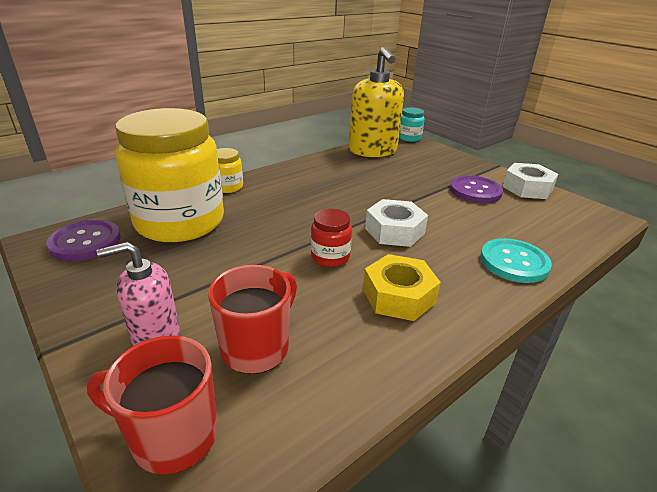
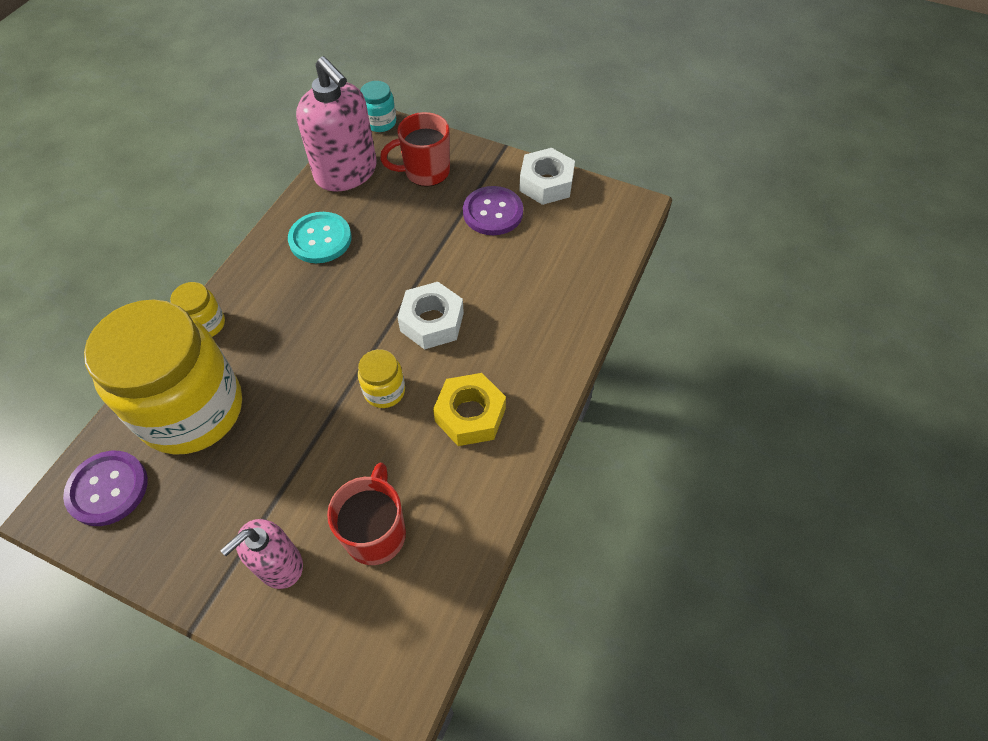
camera: 25 degrees left, 25 degrees up
red mug [87,335,218,475] -> red mug moved to [380,112,450,187]
red jar [311,209,352,267] -> yellow jar [358,349,405,408]
yellow soap dispenser [349,47,404,157] -> pink soap dispenser [296,56,377,191]
turquoise button [480,238,552,283] -> turquoise button moved to [288,212,351,263]

